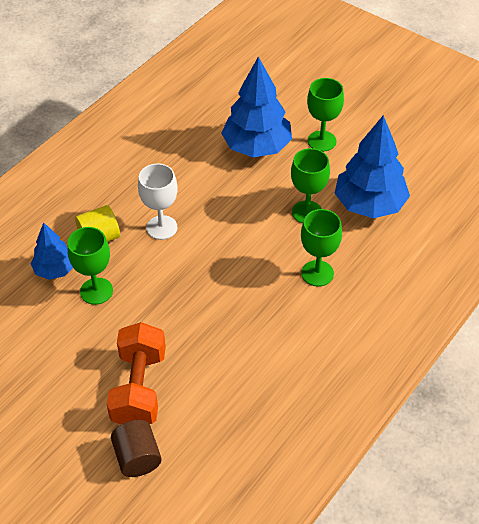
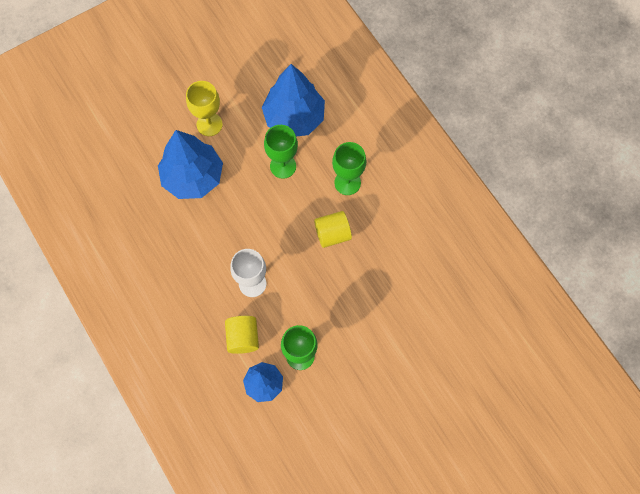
camera: 70 degrees left, 20 degrees up
orange dumbbell [107,322,166,424] -> none
brown cylinder [111,420,162,477] -> none
green goblet [307,78,344,152] -> yellow goblet [186,81,223,136]
none -> yellow cylinder [314,211,352,248]

